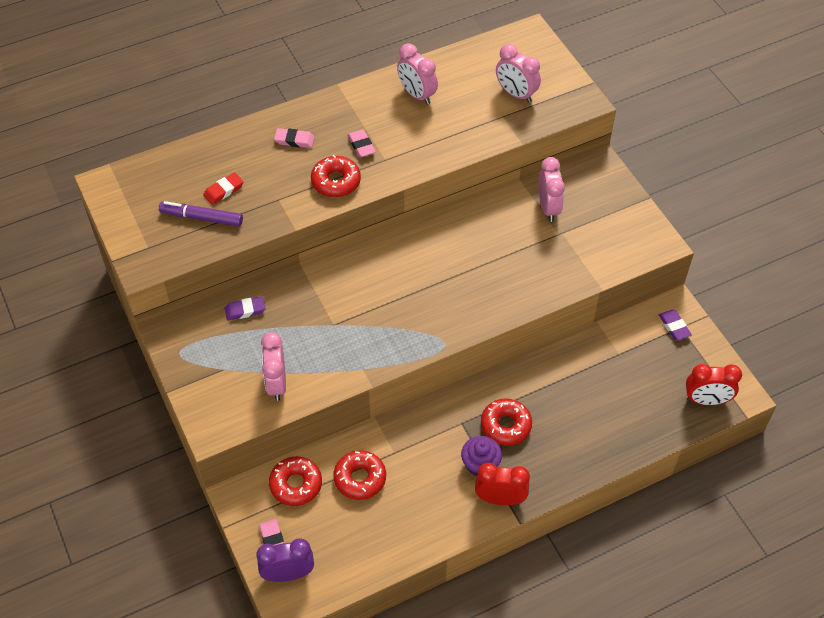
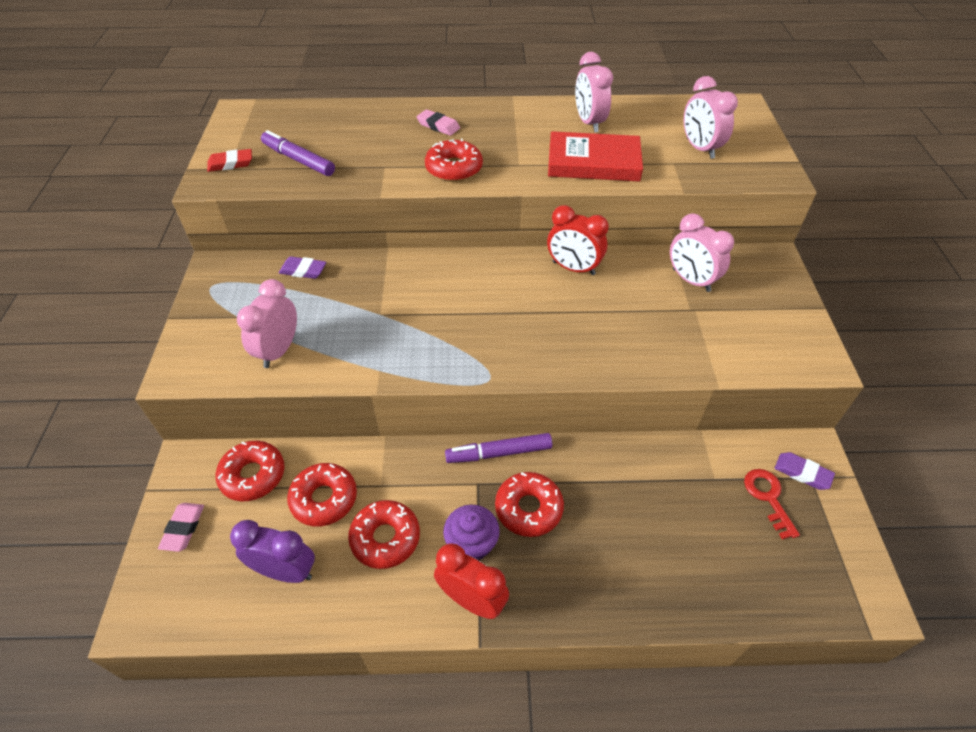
camera: 25 degrees right, 5 degrees down
red eraser [203,172,244,205] -> red eraser moved to [207,149,252,172]
purple clock [256,538,314,582] -> purple clock moved to [230,520,315,583]
pink eraser [348,129,376,158] -> none
pink clock [539,157,565,222] -> pink clock turned 120 degrees clockwise [670,213,734,292]
purple eraser [659,310,692,340] -> purple eraser turned 60 degrees counterclockwise [775,452,835,490]
red clock [686,364,742,405] -> red clock moved to [547,205,609,275]
none -> red donut [348,500,420,569]
none -> purple marker [445,433,552,463]
none -> red book [548,131,643,182]
none -> red key [744,469,800,540]

